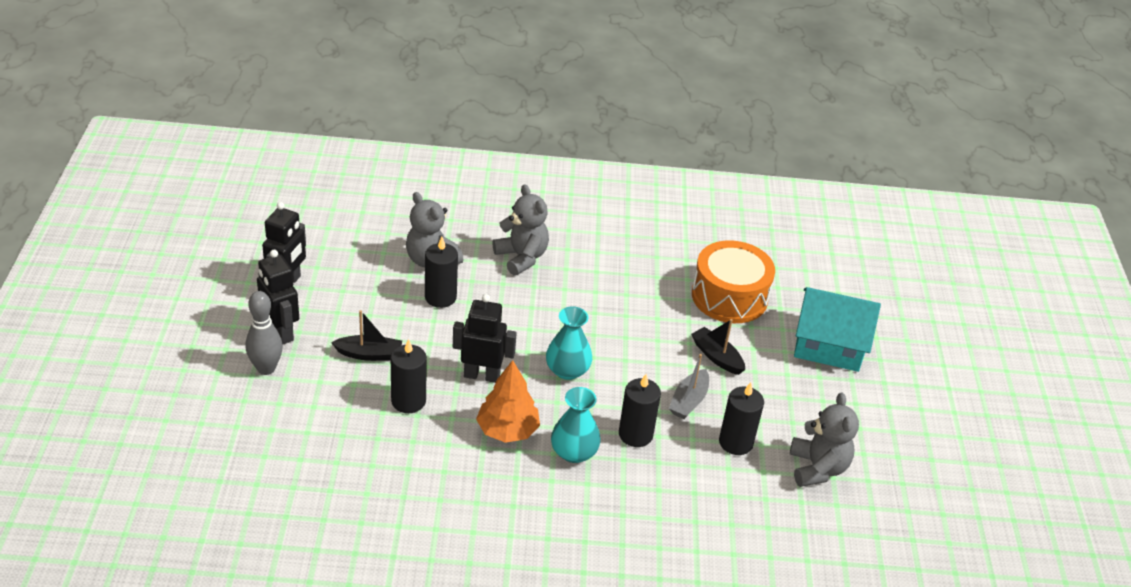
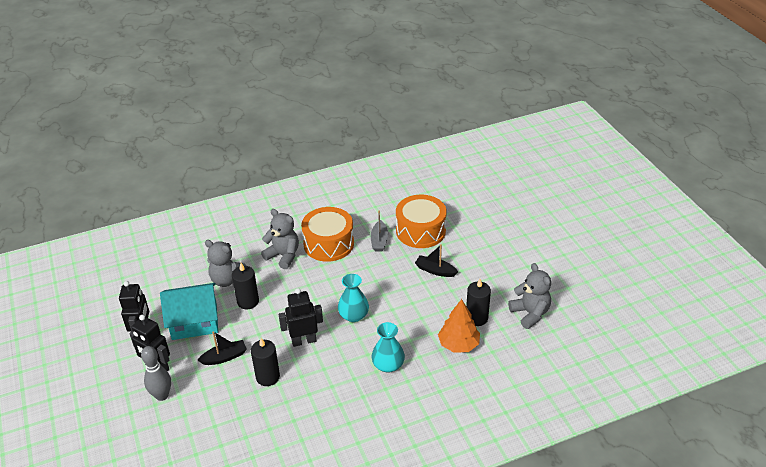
camera: 20 degrees left, 0 degrees up
orange tree [476,360,540,443] -> orange tree moved to [438,299,480,353]
black candle [619,374,661,447] -> none
grey boat [669,354,709,419] -> grey boat moved to [371,211,388,252]
turquoise house [794,287,881,372] -> turquoise house moved to [160,283,218,340]
none -> orange drum [301,207,354,262]

